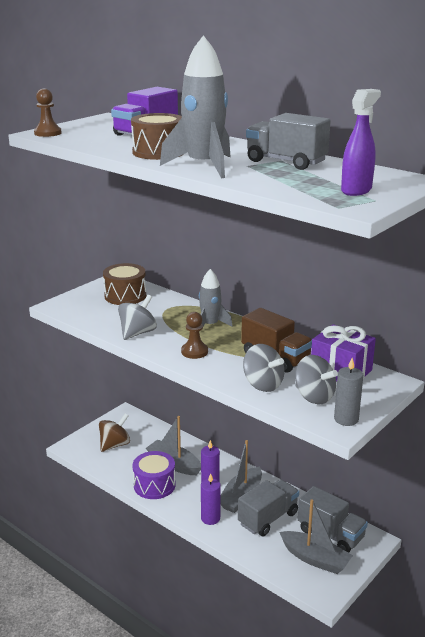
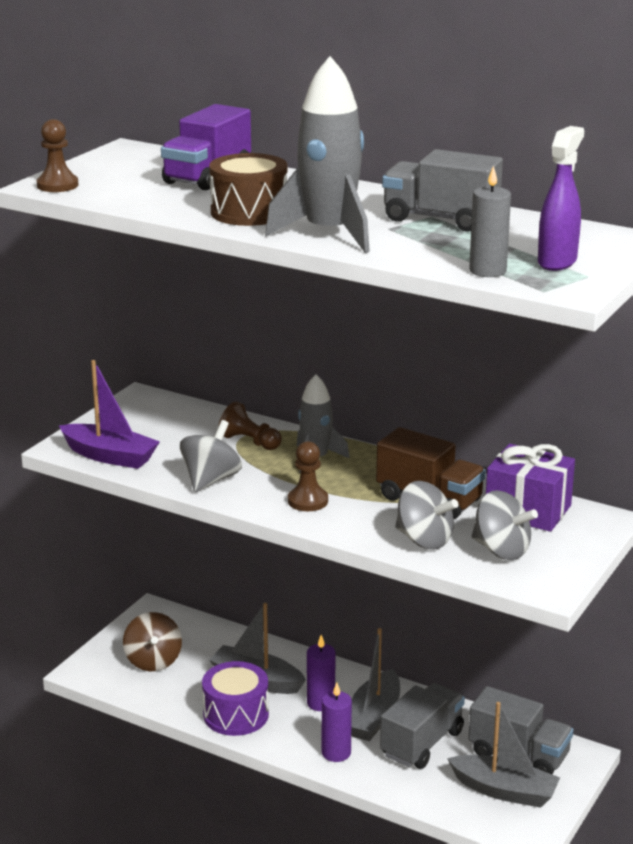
camera: 10 degrees left, 0 degrees up
brown spinning top [99,414,130,452] -> brown spinning top turned 135 degrees clockwise [123,612,182,671]
brown drum [103,263,146,305] -> none
grey candle [334,358,363,426] -> grey candle moved to [469,165,511,277]
none -> purple boat [59,360,160,469]
none -> brown pawn [218,401,282,450]

